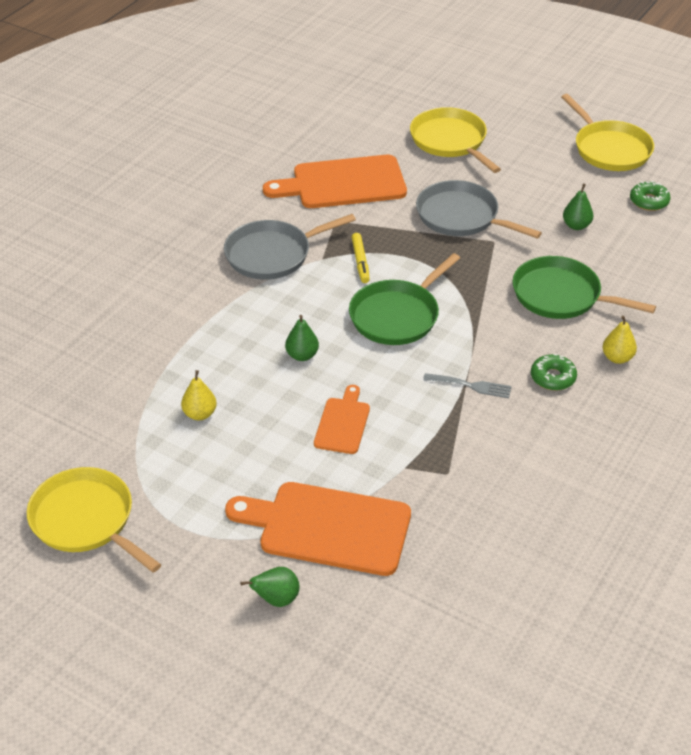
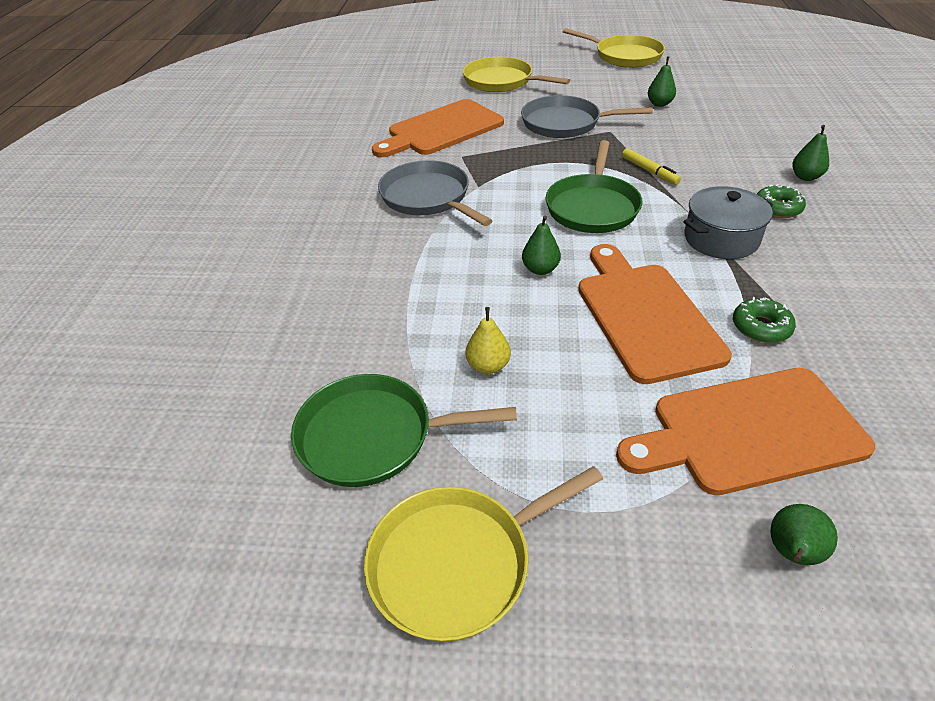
camera: 25 degrees left, 0 degrees up
yellow pan [27,467,161,573] -> yellow pan turned 45 degrees counterclockwise [364,466,603,642]
grey pan [224,214,356,280] -> grey pan turned 105 degrees clockwise [378,160,492,226]
orange cutting board [314,385,370,454] -> orange cutting board [578,244,732,384], size x1.87
yellow marker [352,233,370,283] -> yellow marker moved to [622,148,681,185]
grey fork [423,373,512,398] -> grey pot [683,186,773,259]
green pan [513,256,656,319] -> green pan moved to [291,374,517,487]
yellow pear [603,316,637,364] -> green pear [792,125,829,181]
green donut [630,181,670,211] -> green donut moved to [733,297,796,343]

